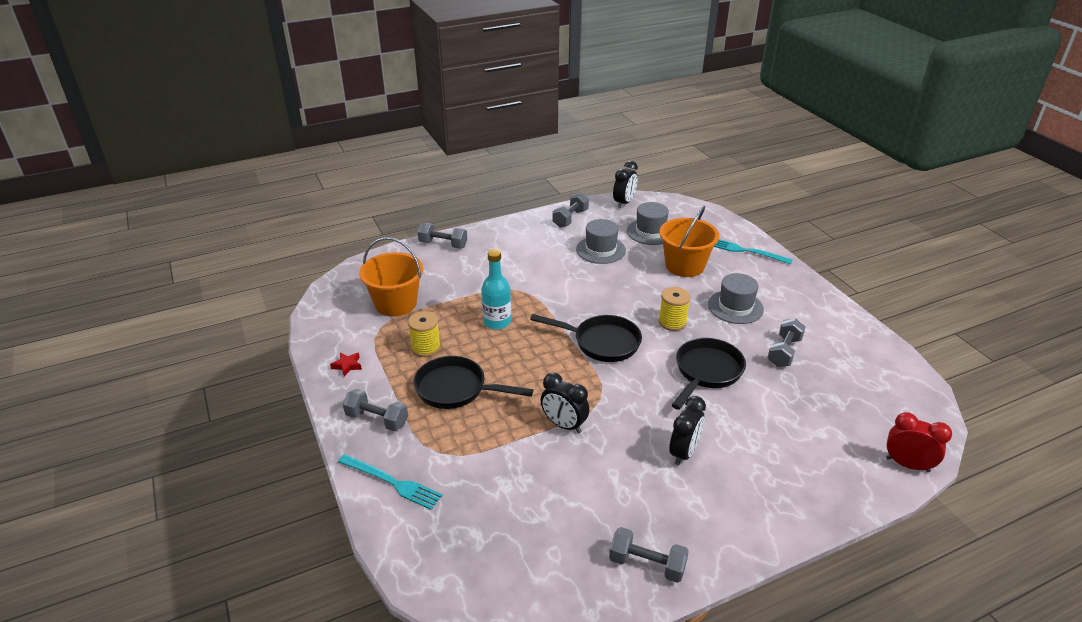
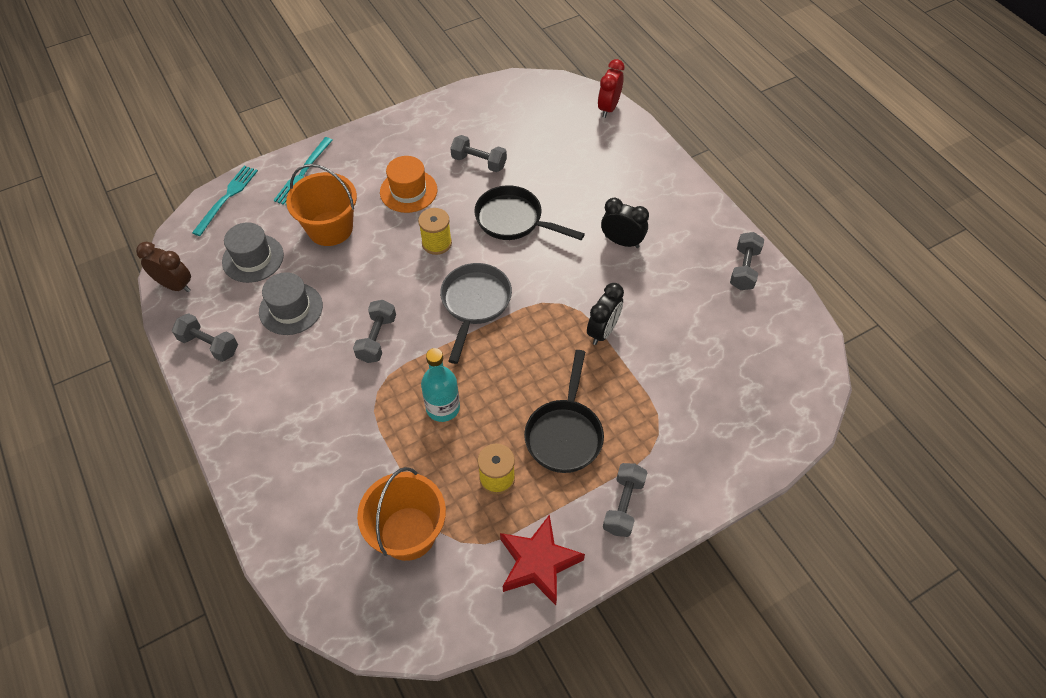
camera: 95 degrees left, 20 degrees up
red star [330,352,362,376] -> red star [500,514,585,605], size x2.25
turquoise fork [338,454,443,510] -> turquoise fork moved to [192,166,258,236]
grey dumbbell [418,223,467,249] -> grey dumbbell moved to [353,300,396,363]
black pan [530,314,642,362] -> grey pan [440,263,512,364]
black clock [613,161,638,208] -> brown clock [136,242,191,292]
grey hat [708,273,764,324] -> orange hat [380,156,437,213]

